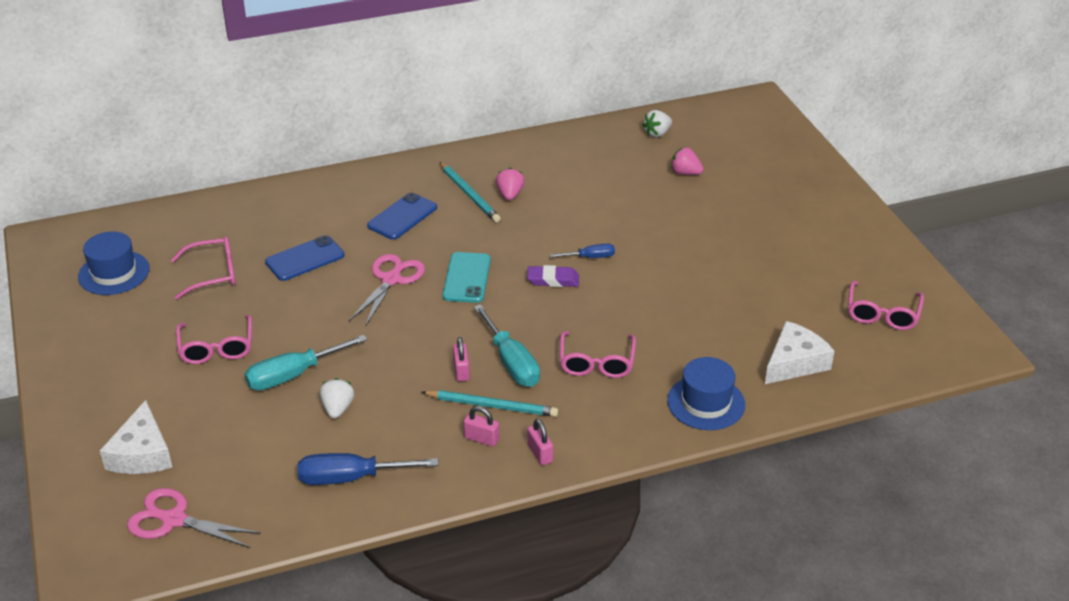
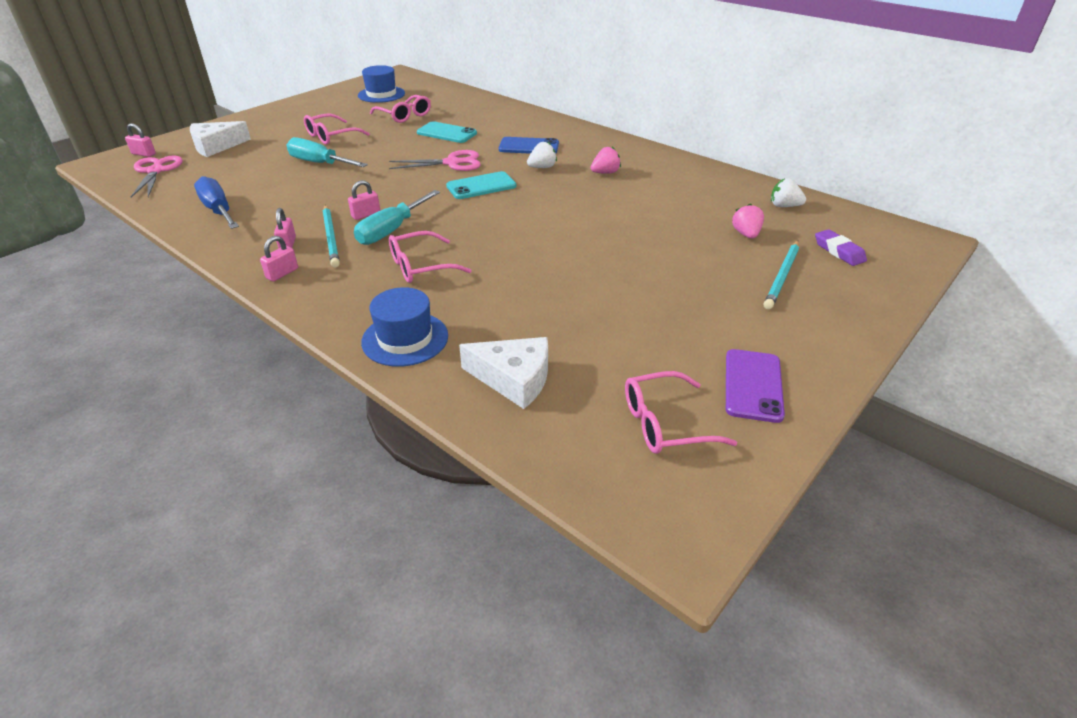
camera: 60 degrees right, 0 degrees up
blue phone [265,235,344,281] -> turquoise phone [417,121,477,143]
white strawberry [320,378,354,418] -> white strawberry moved to [527,141,557,168]
turquoise pencil [440,162,501,223] -> turquoise pencil moved to [764,241,799,309]
purple eraser [527,265,579,287] -> purple eraser moved to [815,229,867,266]
blue screwdriver [550,244,615,258] -> none
none -> pink padlock [125,123,156,157]
none -> purple phone [726,349,785,423]

